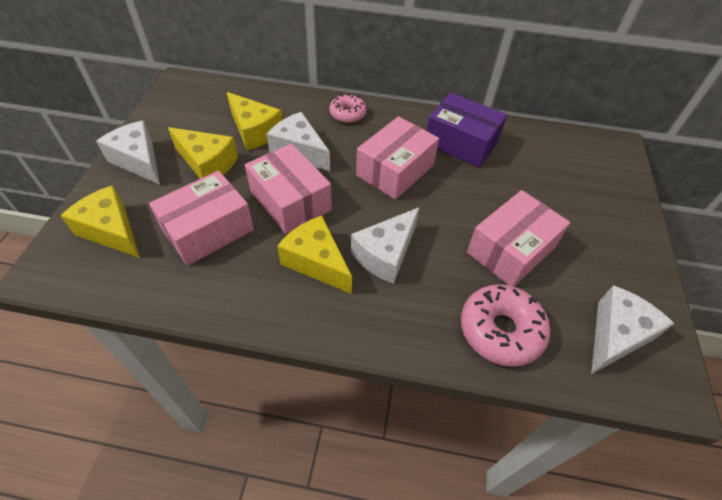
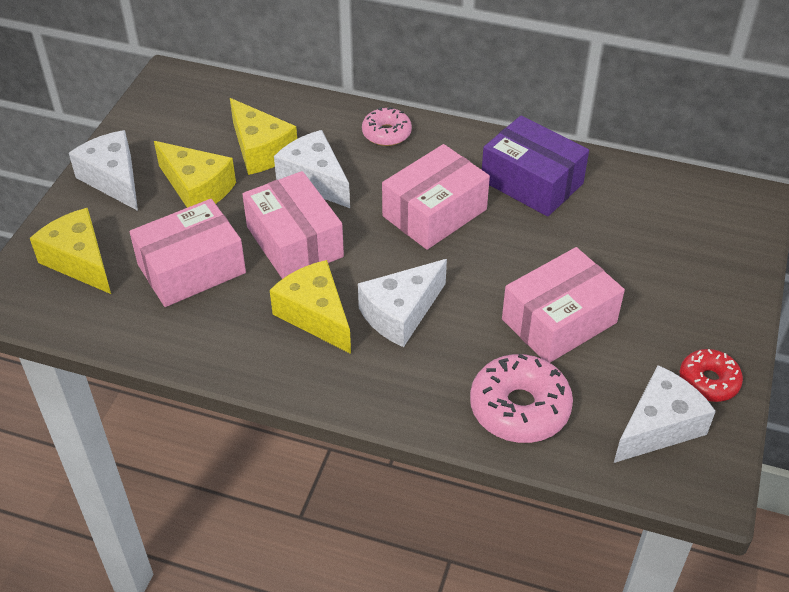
camera: 10 degrees right, 5 degrees down
none -> red donut [680,349,743,402]

